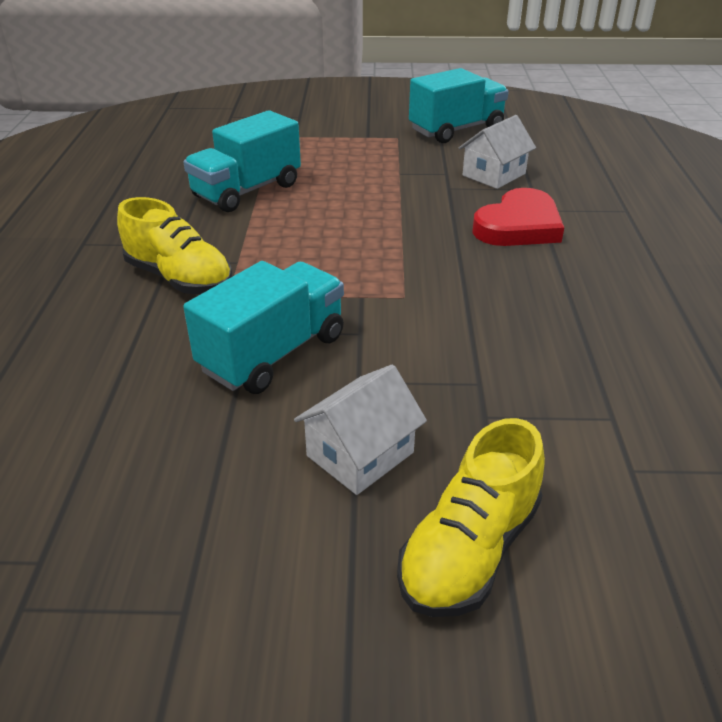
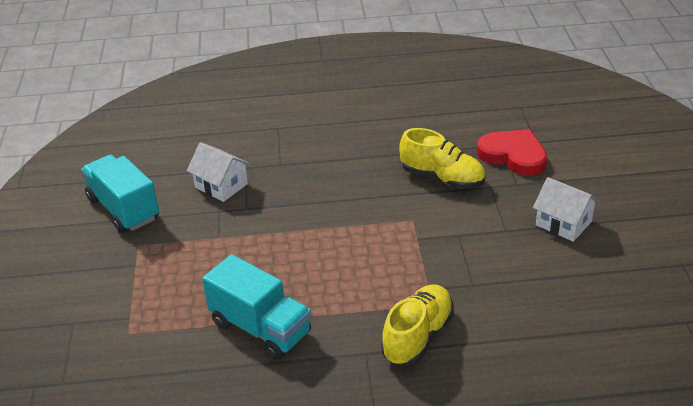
camera: 95 degrees left, 0 degrees up
turquoise truck [183,261,344,394] -> none
yellow shoe [397,418,545,617] -> yellow shoe moved to [399,128,486,189]
red heart [473,188,564,246] -> red heart moved to [477,129,547,176]

